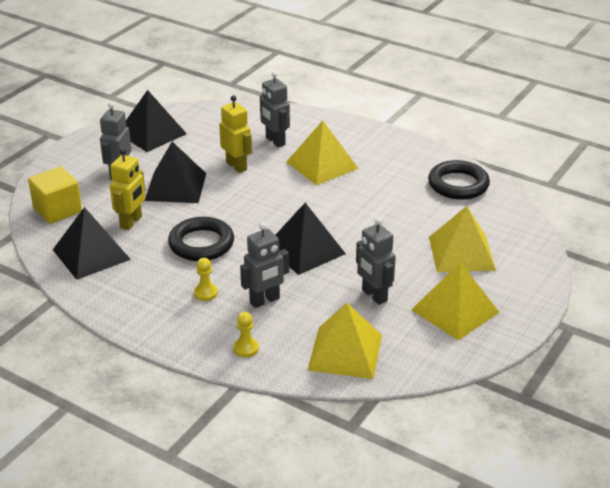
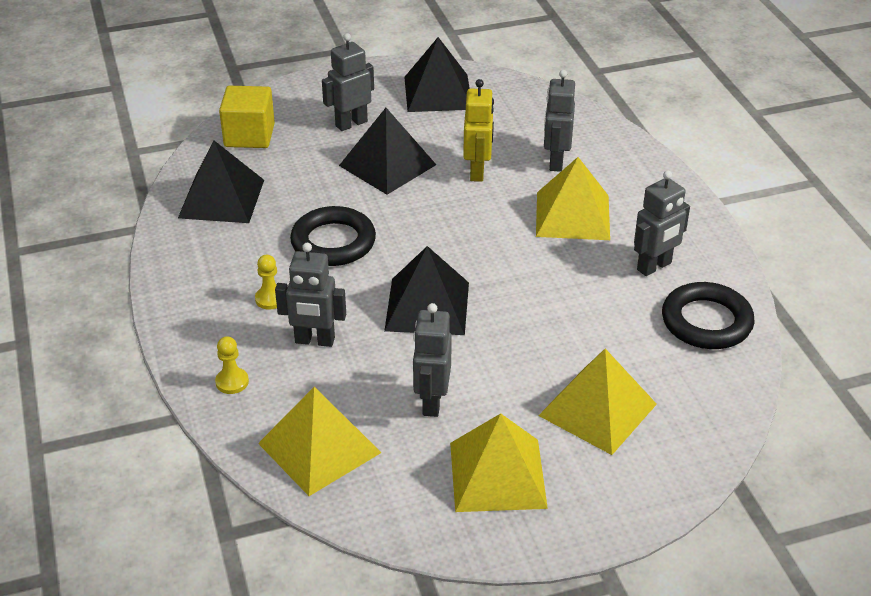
camera: 40 degrees right, 5 degrees up
yellow robot [110,148,145,230] -> none
none -> grey robot [634,170,690,276]

